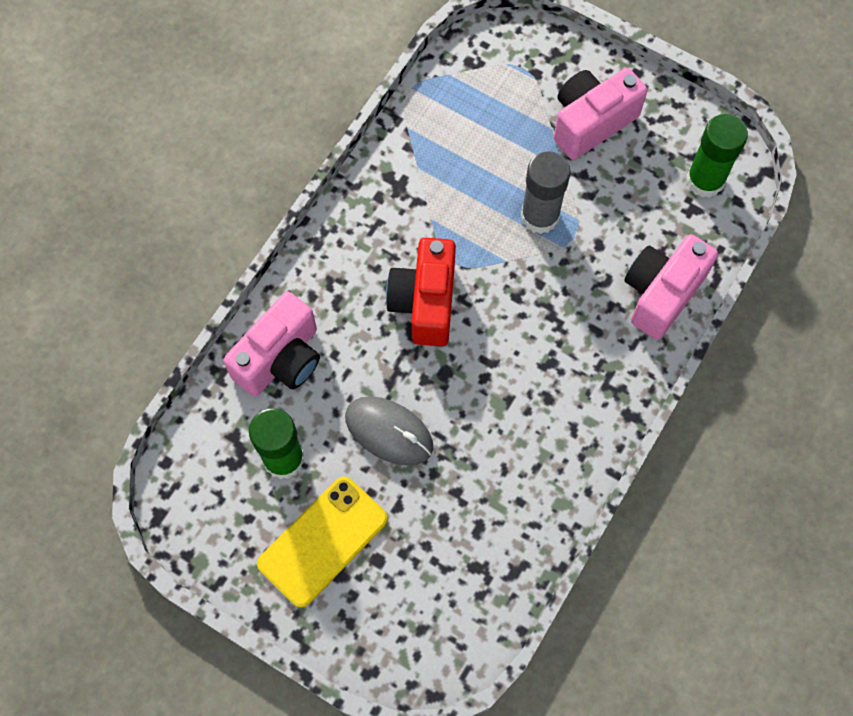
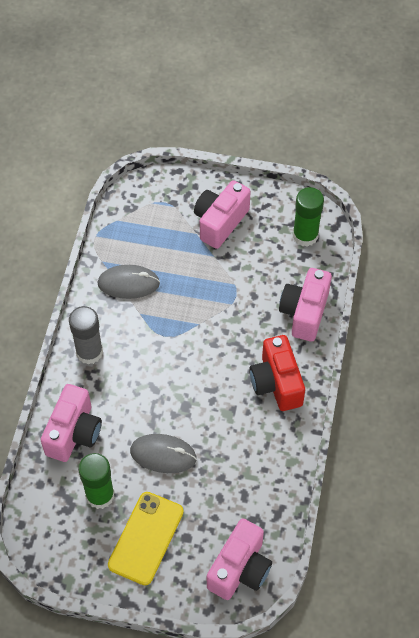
camera: 20 degrees left, 10 degrees down
red camera [386,238,456,347] -> red camera moved to [249,335,305,411]
grey glue stick [521,151,570,234] -> grey glue stick moved to [69,306,103,364]
none -> grey mouse [97,265,160,299]
none -> pink camera [207,518,272,600]

